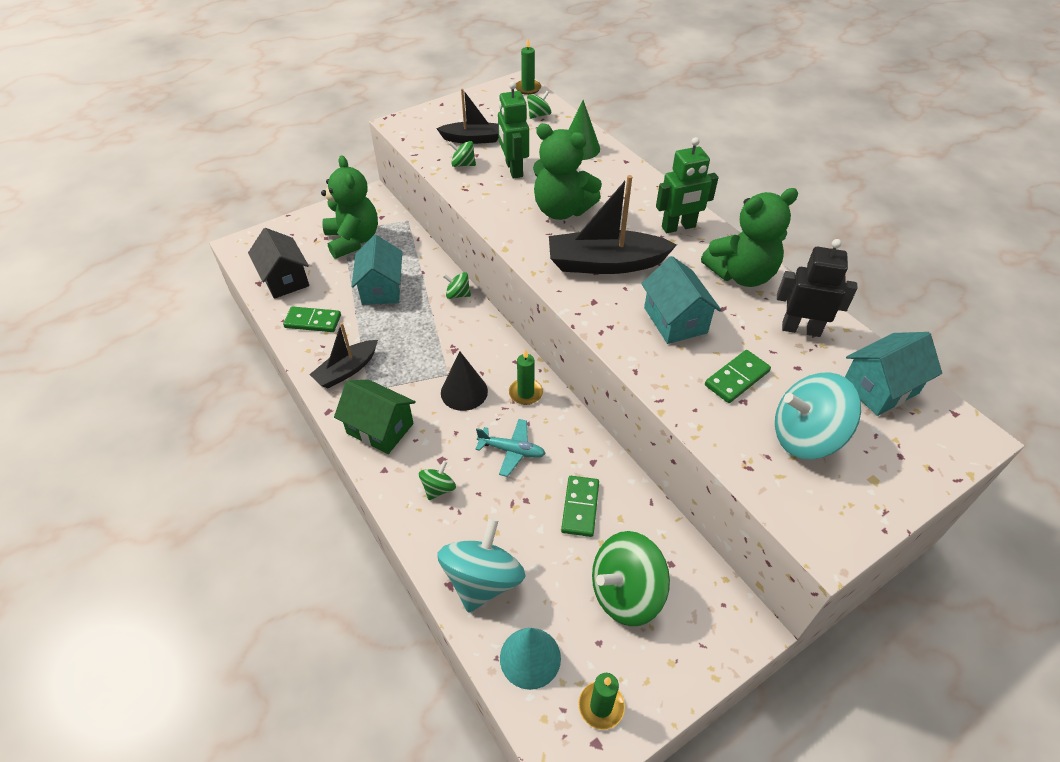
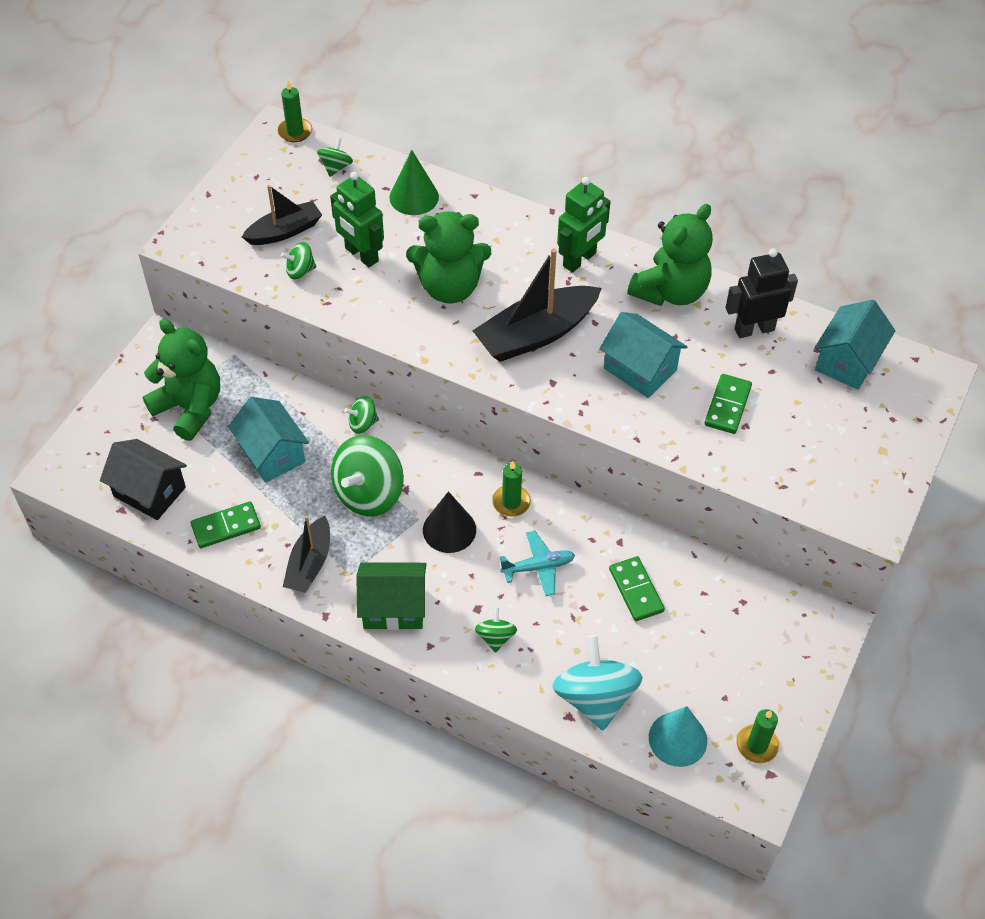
camera: 30 degrees left, 5 degrees up
green spinning top [592,531,670,626] -> green spinning top moved to [331,435,404,517]
turquoise spinning top [775,372,861,459] -> none

